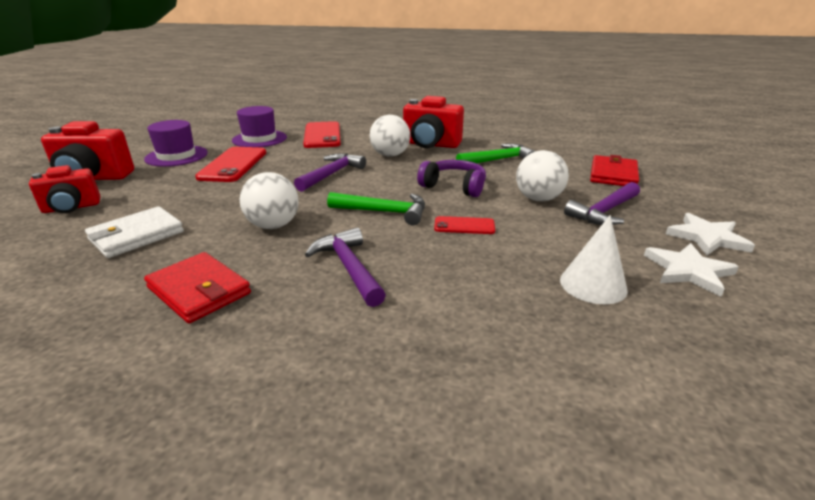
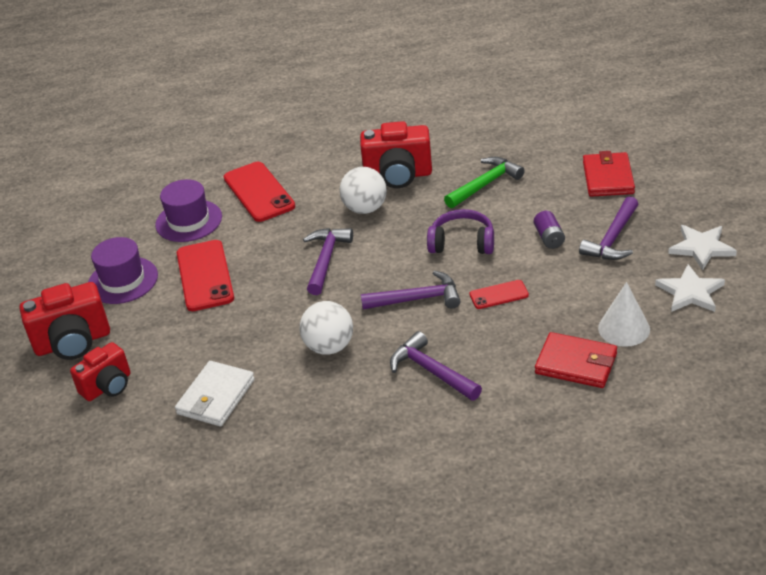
camera: 15 degrees left, 10 degrees up
red wallet [144,252,251,324] -> red wallet moved to [535,332,617,388]
green hammer [327,192,425,225] -> purple hammer [361,271,461,309]
white ball [516,150,569,201] -> purple battery [534,211,565,249]

